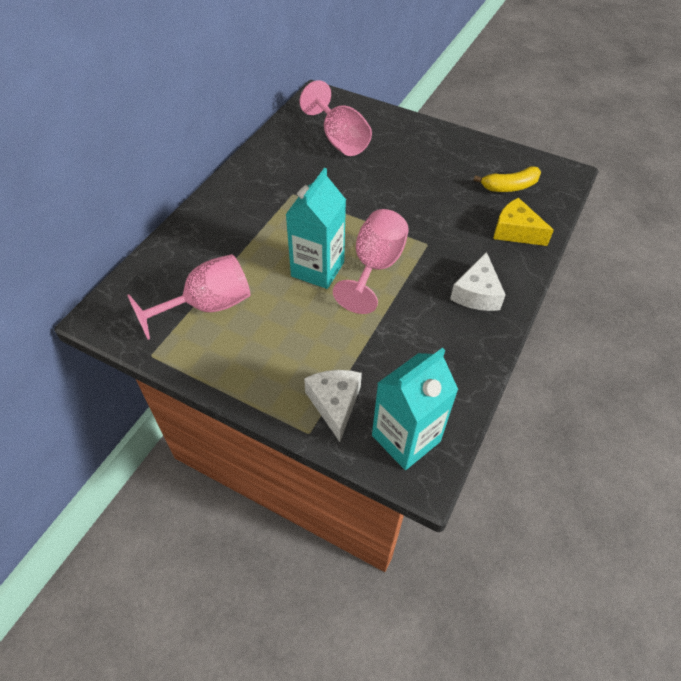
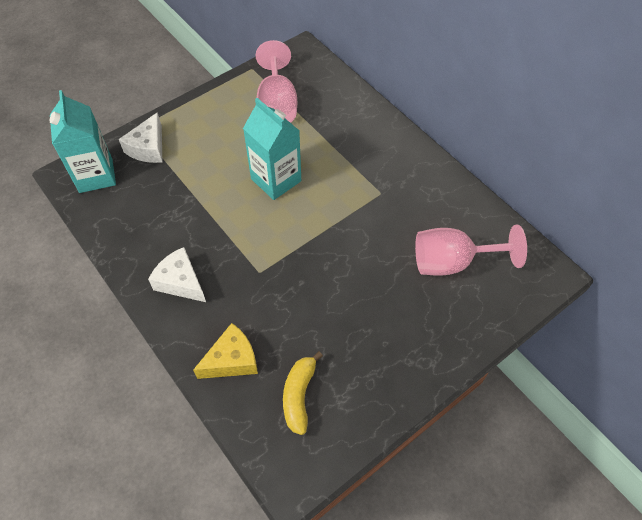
camera: 115 degrees right, 5 degrees up
white cheese [304,370,362,442] -> white cheese turned 90 degrees clockwise [119,112,162,163]
pink goblet [333,209,409,314] -> none

